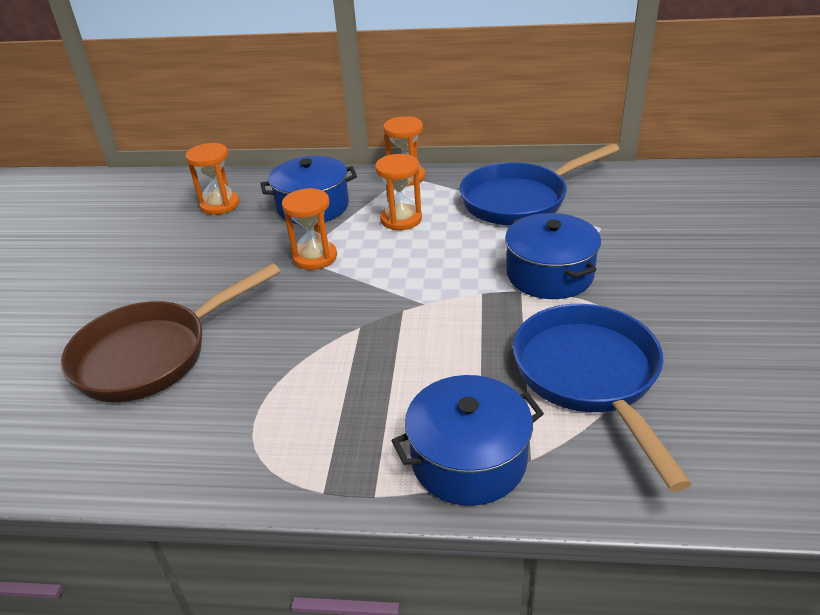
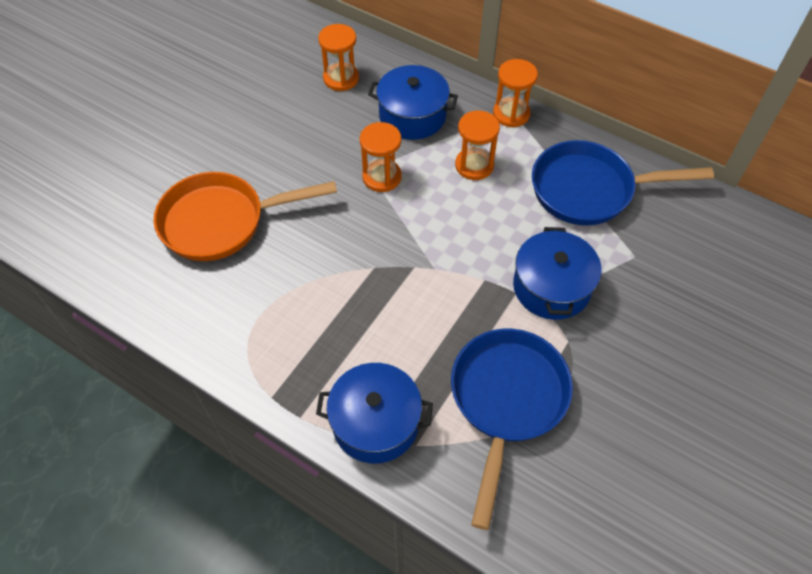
camera: 25 degrees right, 20 degrees up
brown pan [61,263,280,402] -> orange pan [154,172,337,261]

